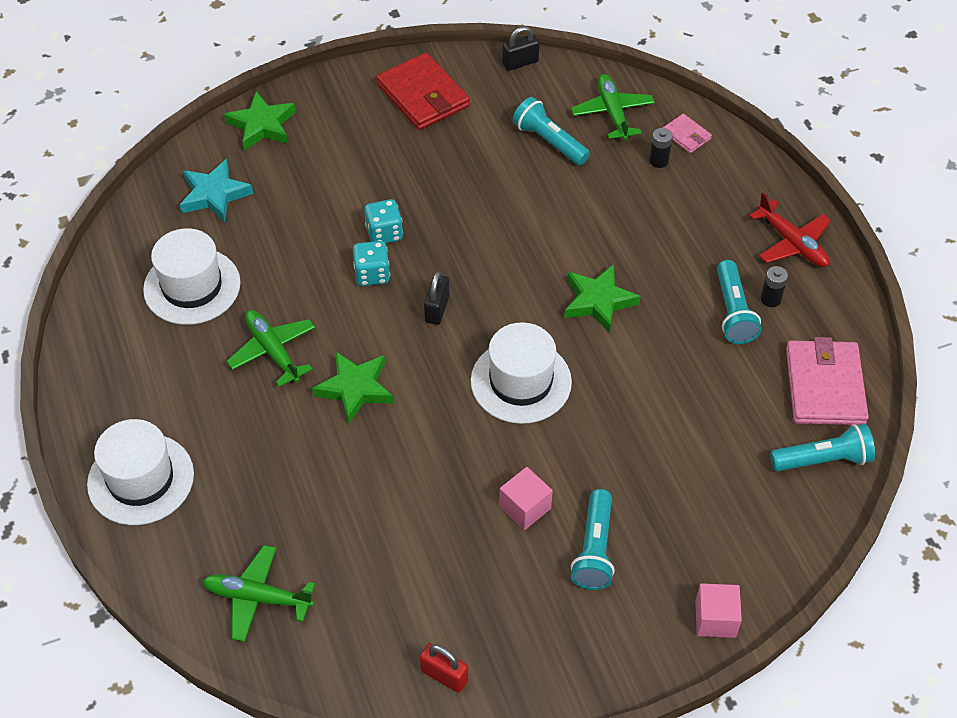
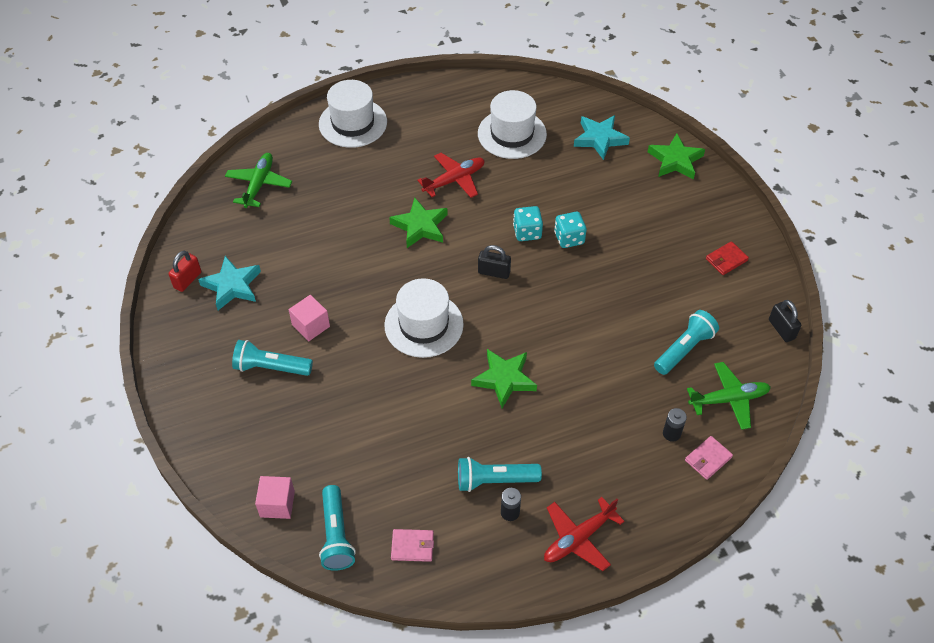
camera: 90 degrees right, 0 degrees up
green plane [226,310,315,387] -> red plane [417,153,485,198]
red wallet [376,53,470,130] -> red wallet [706,241,749,275], size x0.49
pink cube [695,583,742,638] -> pink cube moved to [255,476,295,519]
pink wallet [786,337,869,425] -> pink wallet [391,529,434,562], size x0.49
none -> turquoise star [198,256,261,310]

